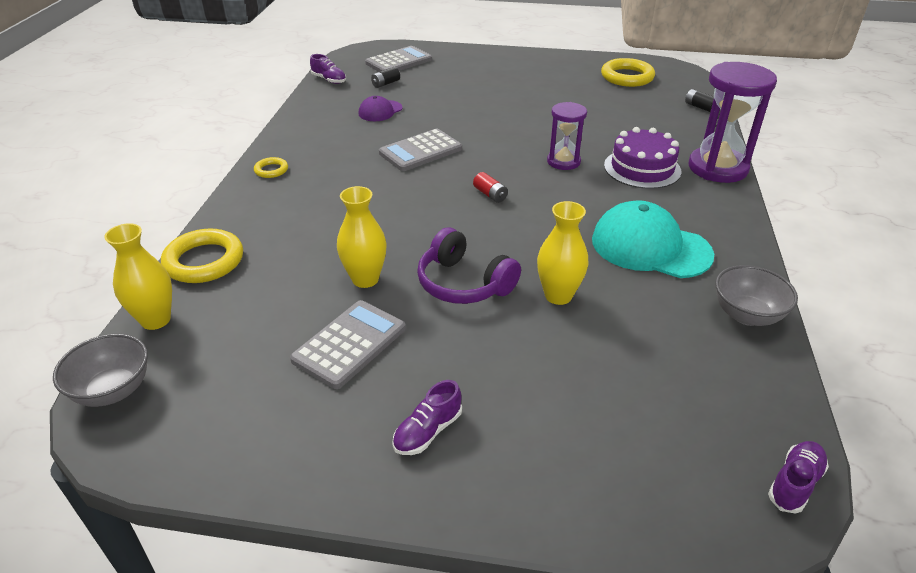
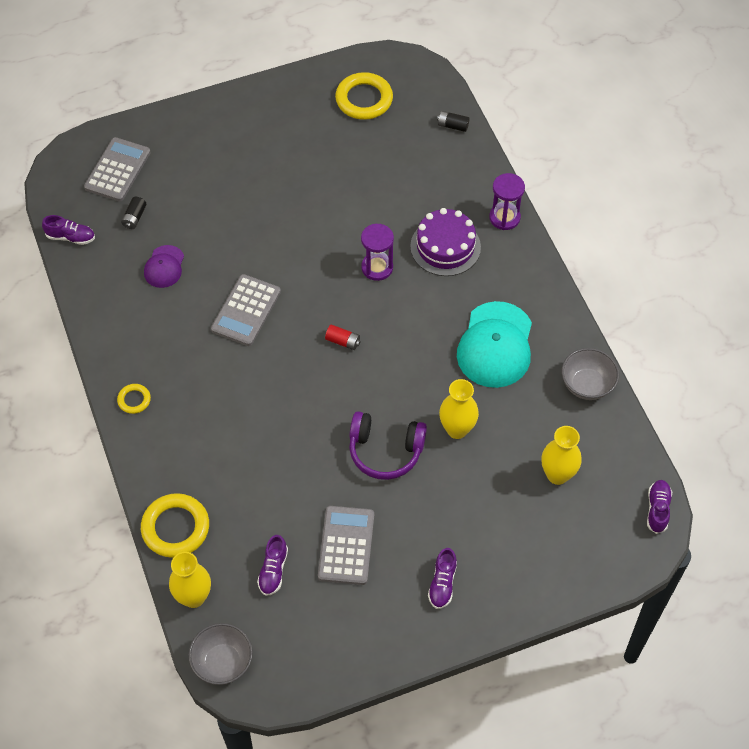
camera: 30 degrees left, 20 degrees up
yellow vase [337,186,387,288] -> yellow vase moved to [541,426,582,485]
turquoise cap [592,200,714,278] -> turquoise cap turned 75 degrees counterclockwise [457,301,532,388]
purple hourglass [688,62,777,183] -> purple hourglass [489,173,525,230], size x0.58
none -> purple shoe [257,535,288,596]

